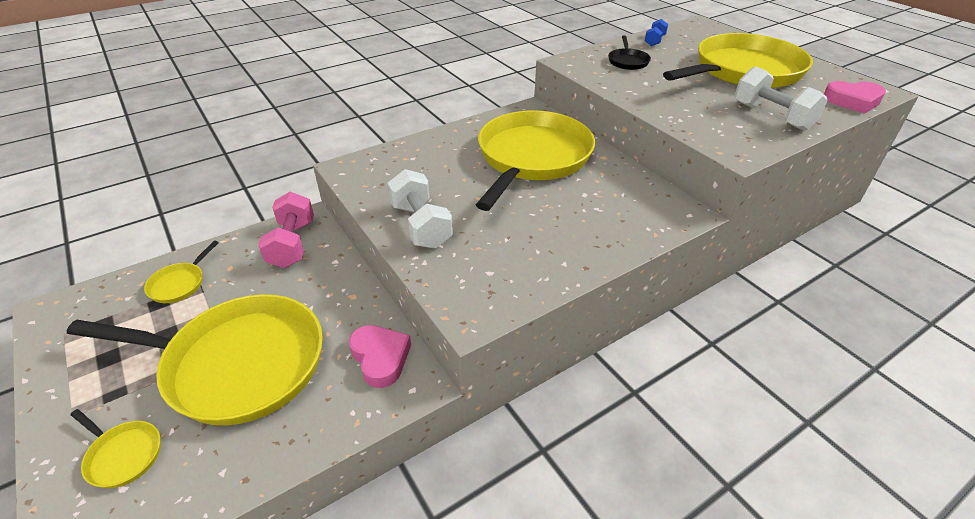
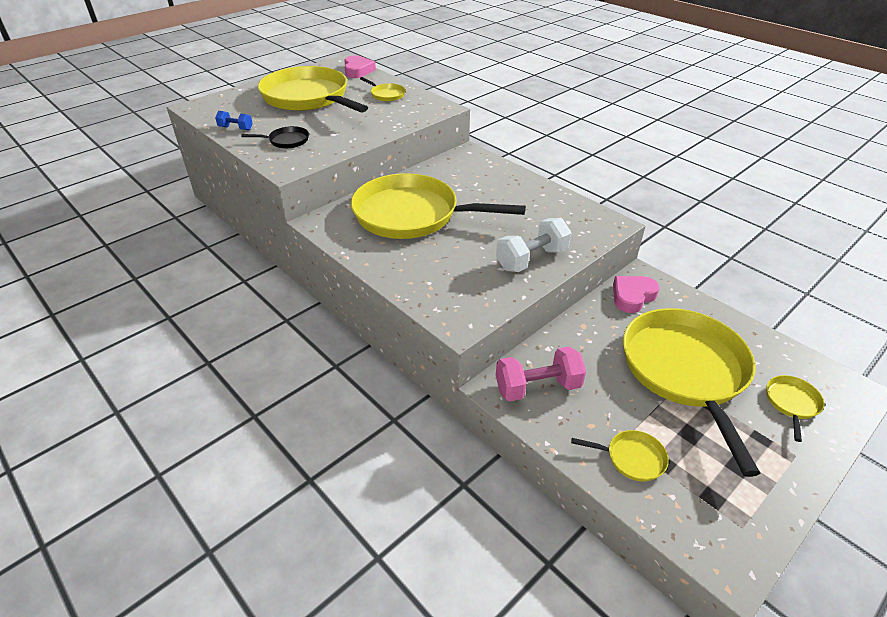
camera: 100 degrees left, 0 degrees up
white dumbbell [735,66,828,131] -> yellow pan [360,77,406,102]

